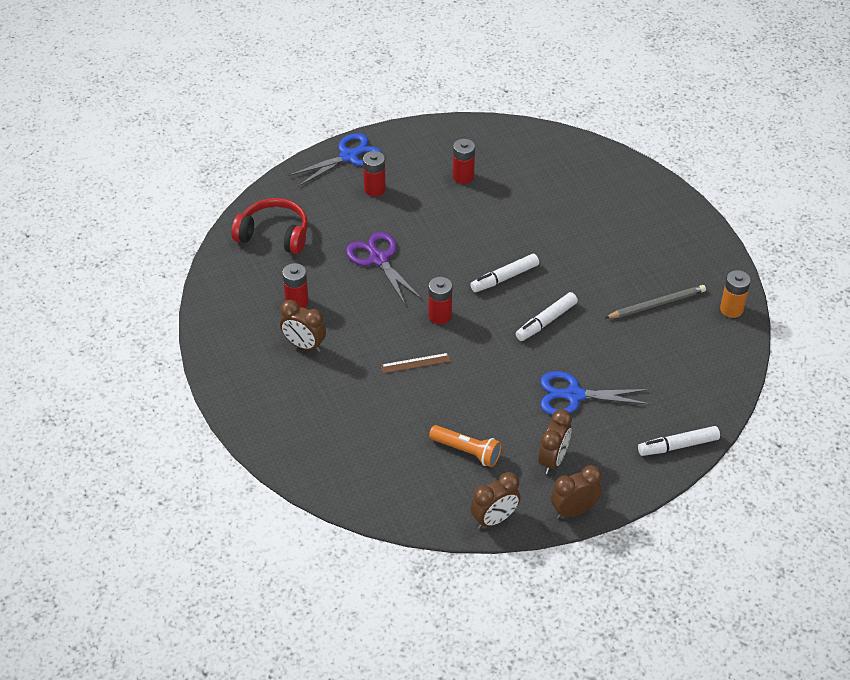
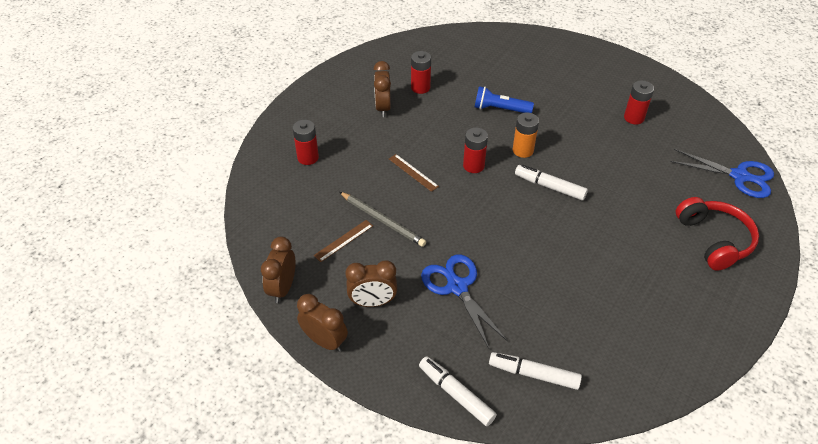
camera: 60 degrees right, 0 degrees up
red headphones [231,198,308,254] -> red headphones moved to [676,197,759,271]
blue scissors [288,133,382,187] -> blue scissors moved to [670,149,774,198]
purple scissors [346,232,422,304] -> blue flashlight [475,86,534,113]
red battery [363,151,386,197] -> red battery moved to [293,120,319,165]
orange flashlight [429,425,502,467] -> brown ruler [314,220,373,262]
brown clock [471,472,521,529] -> brown clock turned 75 degrees clockwise [261,237,296,303]
white marker [516,292,578,341] -> white marker moved to [489,352,582,390]
grey pencil [605,285,706,318] -> grey pencil moved to [340,192,426,247]
orange battery [720,270,751,318] -> orange battery moved to [513,112,539,158]

